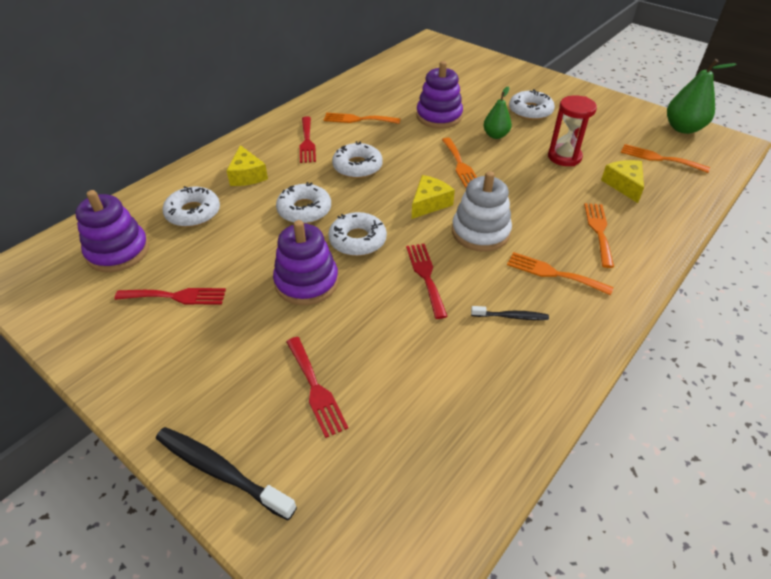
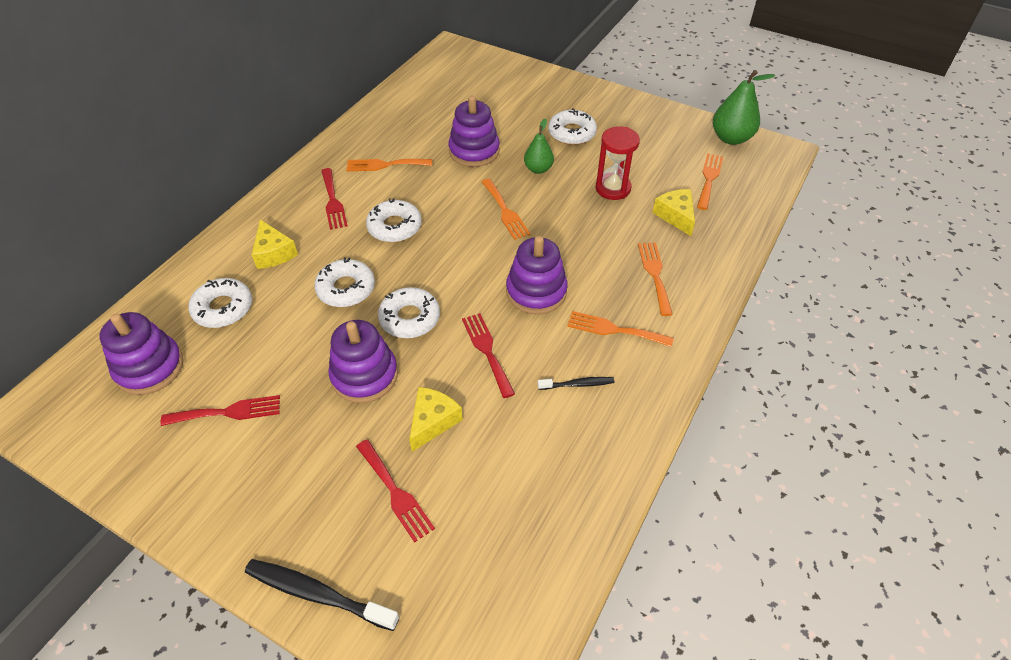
camera: 10 degrees left, 5 degrees up
yellow cheese [412,175,455,219] -> yellow cheese moved to [409,387,463,452]
white stacking toy [452,171,512,252] -> purple stacking toy [506,236,568,315]
orange fork [621,144,710,173] -> orange fork turned 90 degrees clockwise [697,153,723,210]

